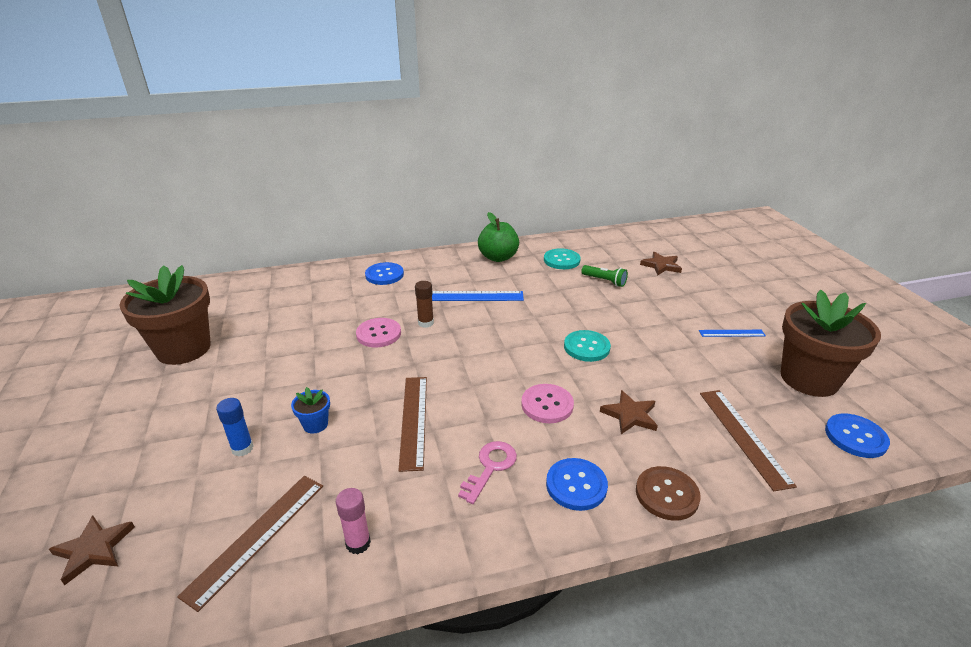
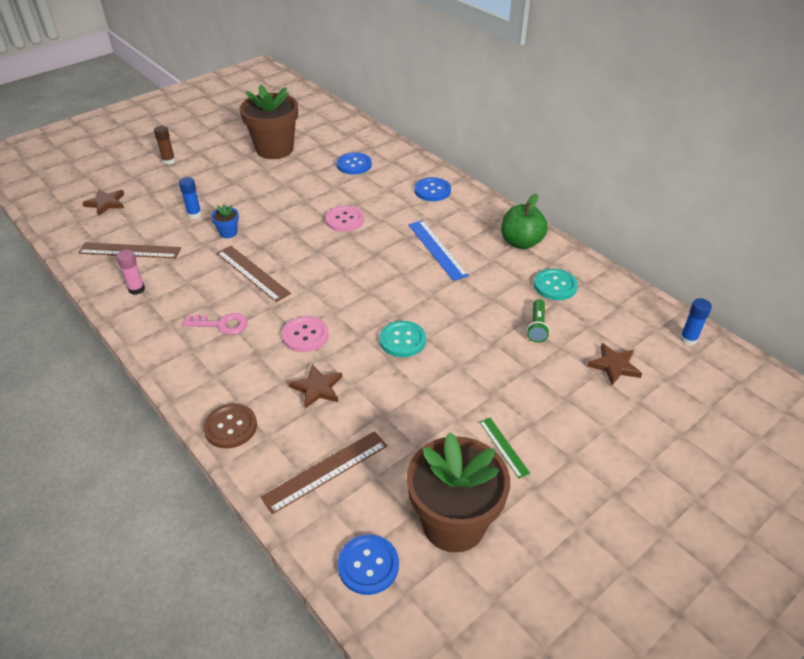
camera: 65 degrees right, 10 degrees up
brown ruler [398,377,427,472] -> brown ruler turned 75 degrees clockwise [217,246,291,302]
brown glue stick [415,281,434,328] -> brown glue stick moved to [154,126,175,165]
blue button [546,458,608,511] -> blue button moved to [337,152,372,175]
blue ruler [699,330,766,337] -> green ruler [479,418,530,478]
none -> blue glue stick [680,298,712,345]

